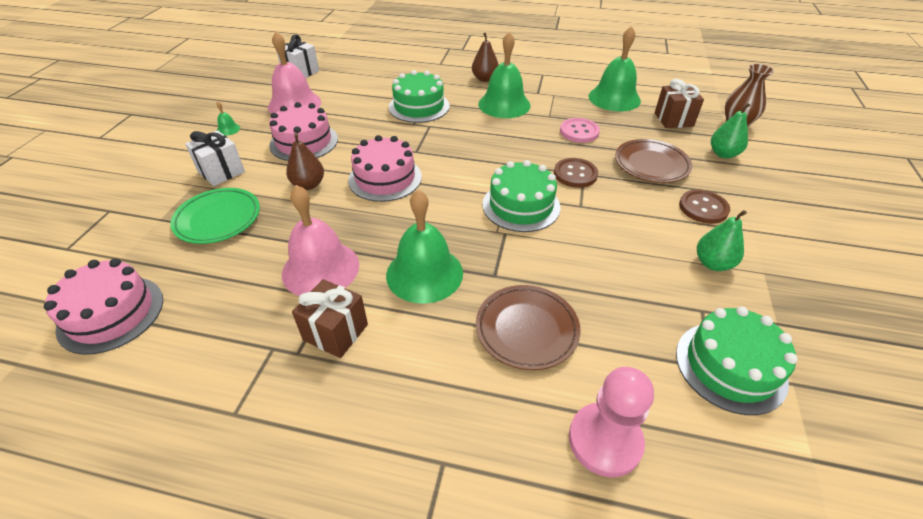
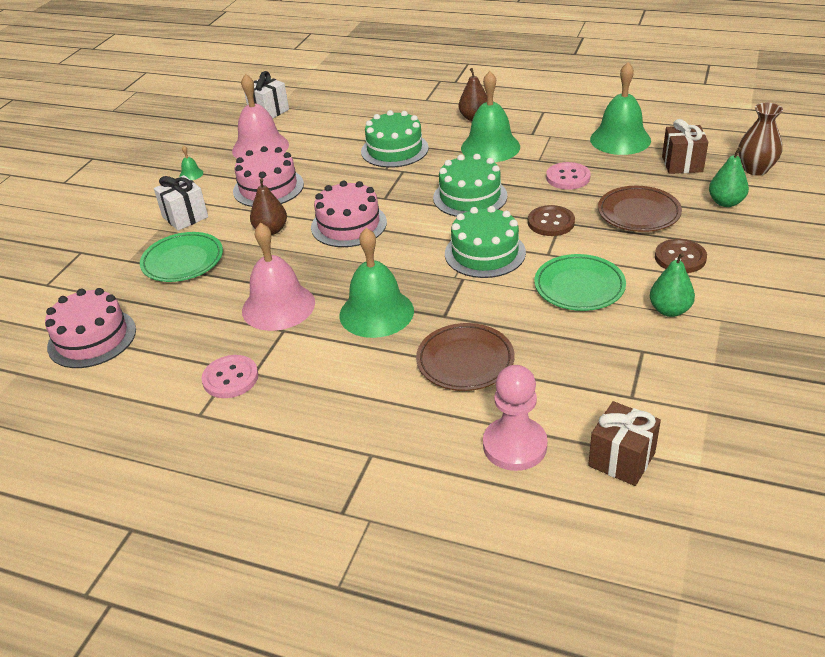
camera: 10 degrees right, 5 degrees down
brown gift [292,279,368,358] -> brown gift moved to [588,401,661,486]
green cake [676,306,798,415] -> green cake moved to [433,154,507,217]
none -> pink button [202,355,258,398]
none -> green plate [534,254,626,311]

